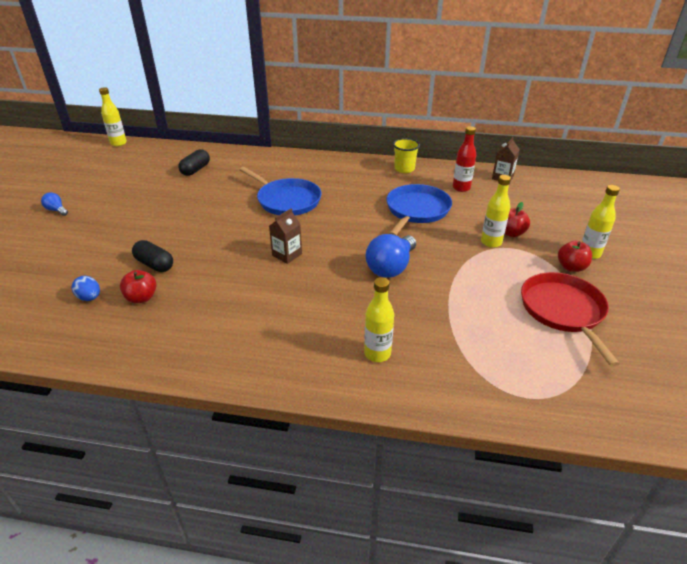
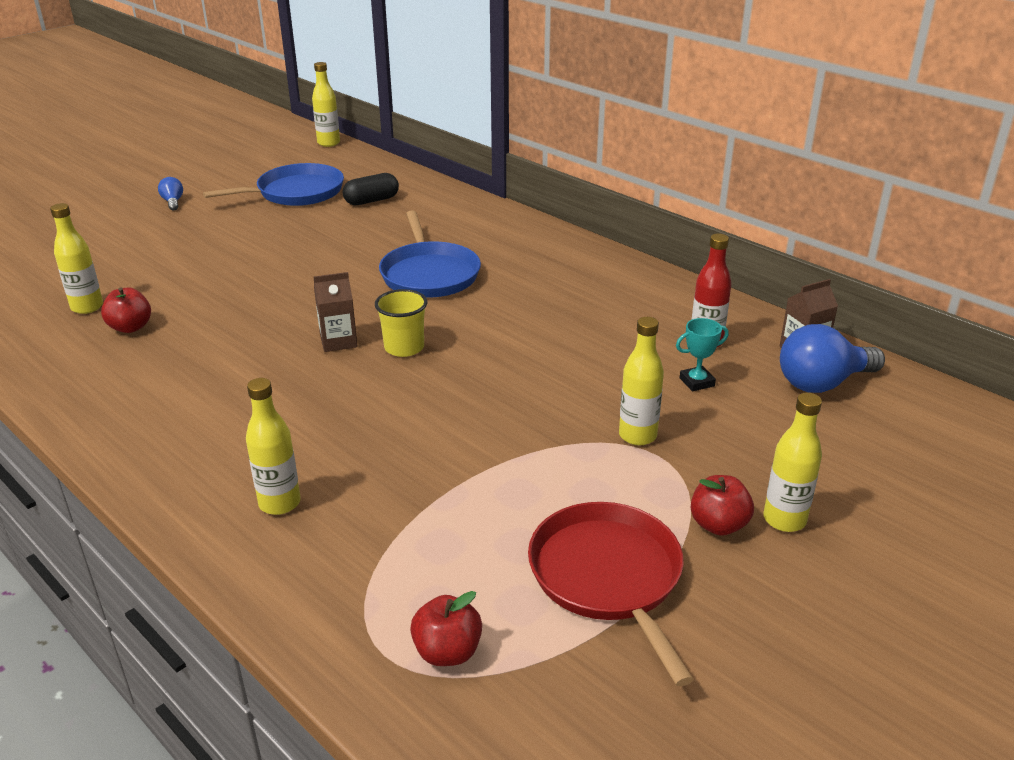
camera: 35 degrees right, 5 degrees down
blue egg [71,276,100,301] -> yellow bottle [50,203,103,314]
black capsule [132,240,173,272] -> none
blue light bulb [366,234,416,278] -> blue light bulb moved to [780,324,885,393]
blue pan [386,184,452,235] -> blue pan moved to [203,163,344,206]
yellow cup [393,138,420,173] -> yellow cup moved to [375,289,427,357]
red apple [505,202,530,237] -> red apple moved to [410,591,482,666]
red pan [521,272,620,367] -> red pan turned 45 degrees counterclockwise [528,502,694,686]
none -> turquoise trophy [676,318,729,391]

